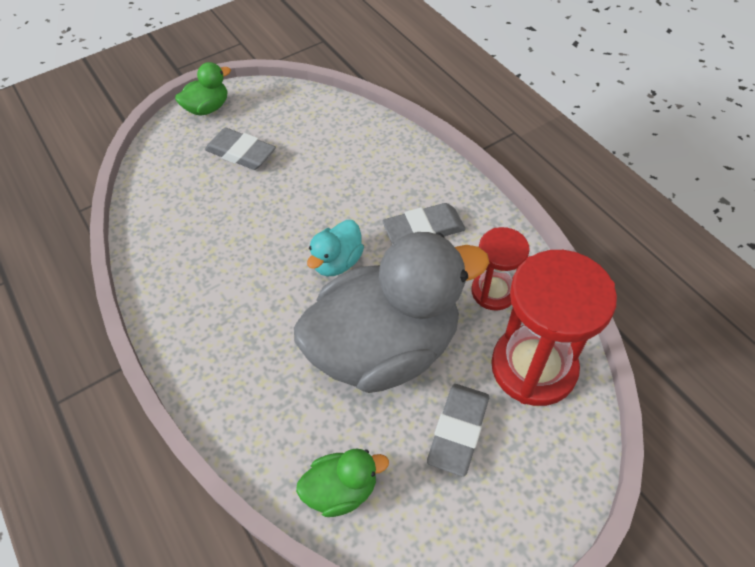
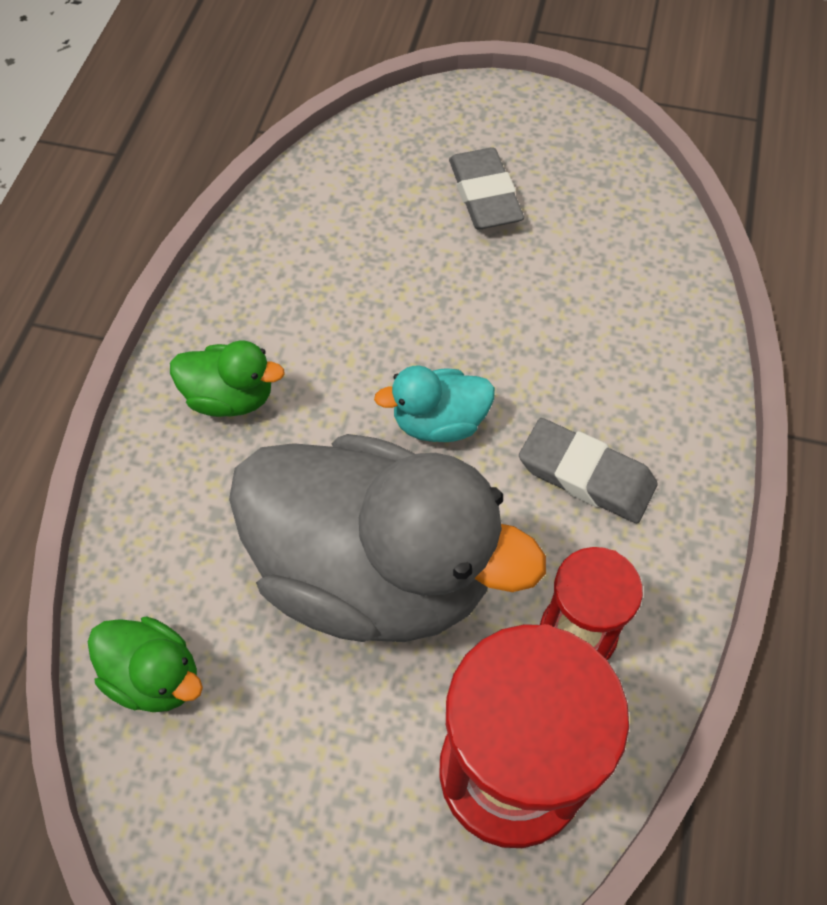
camera: 45 degrees right, 5 degrees up
green duck [175,62,231,116] -> green duck moved to [170,340,285,417]
grey eraser [427,384,489,477] -> none

